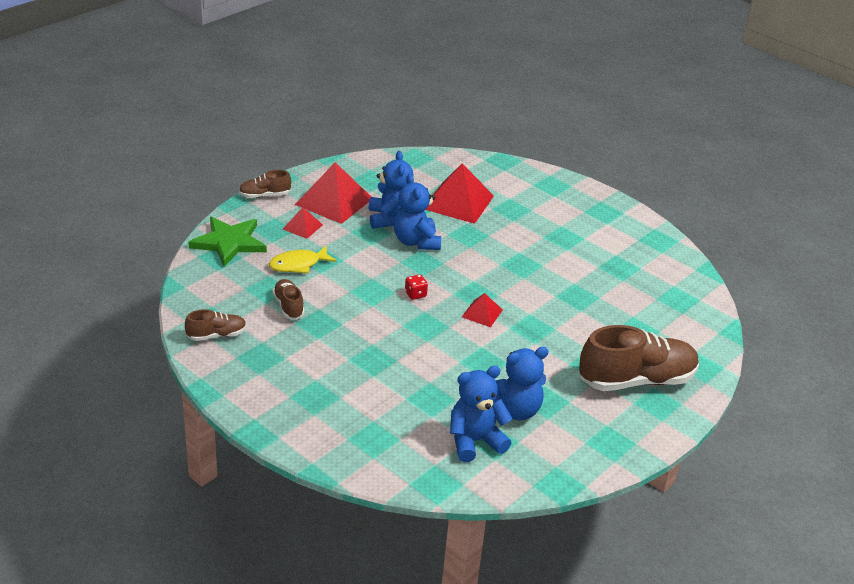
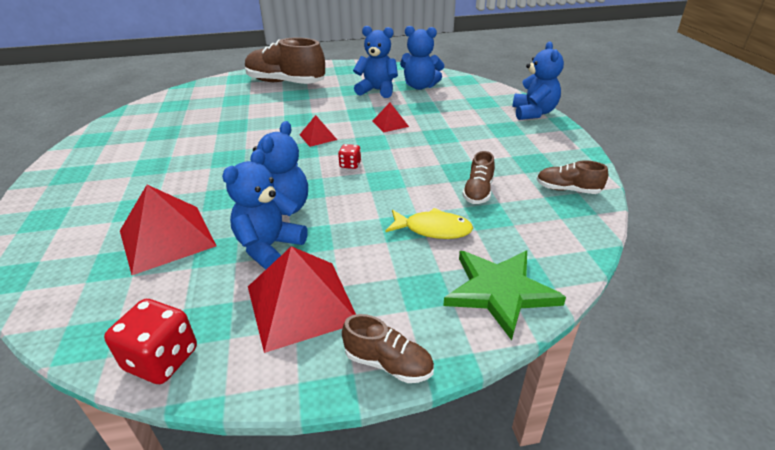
camera: 140 degrees left, 0 degrees up
red pyramid [283,207,323,239] -> red pyramid moved to [372,103,409,133]
none -> red dice [104,299,197,384]
none -> blue teddy bear [512,41,564,120]

